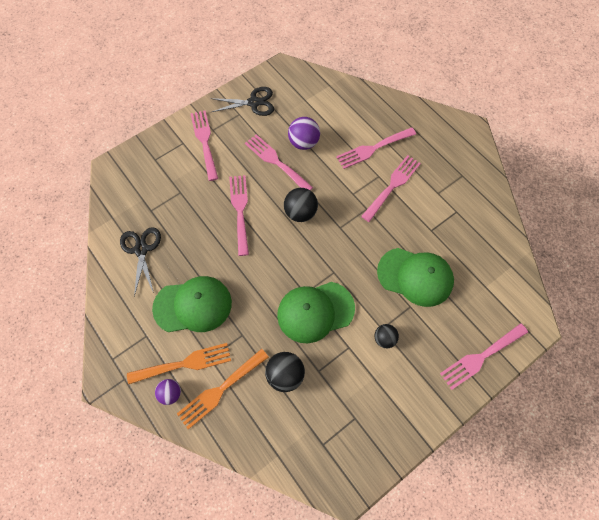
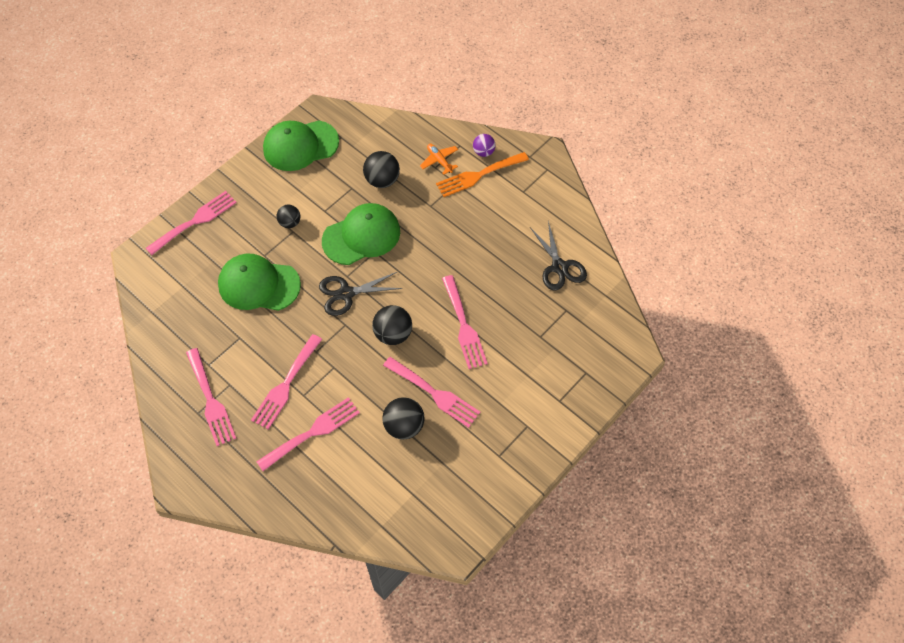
camera: 170 degrees right, 5 degrees down
green cap [152,276,232,332] -> green cap moved to [263,120,339,171]
orange fork [177,349,269,429] -> orange plane [420,144,458,175]
pink fork [190,111,218,181] -> pink fork moved to [186,348,236,446]
black scissors [210,87,274,116] -> black scissors moved to [319,272,402,316]
purple ball [288,117,320,150] -> black ball [382,397,424,439]

